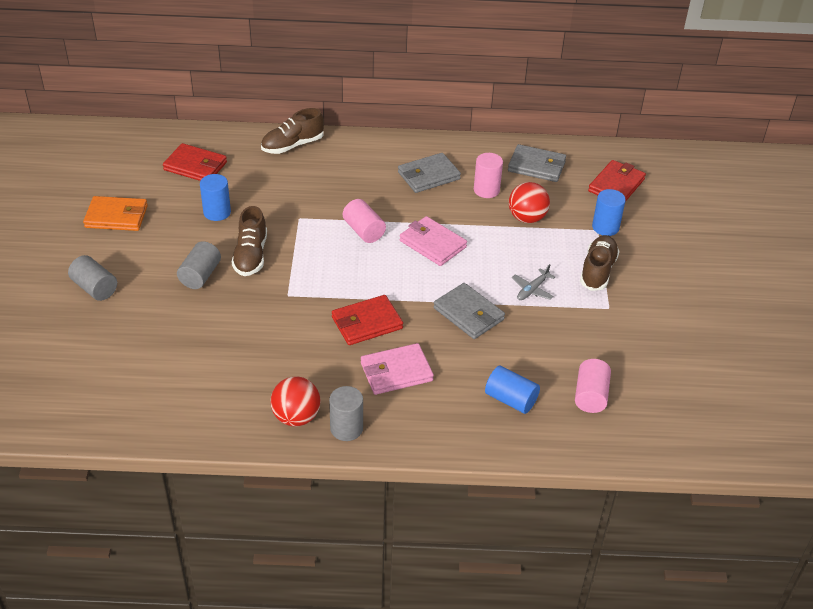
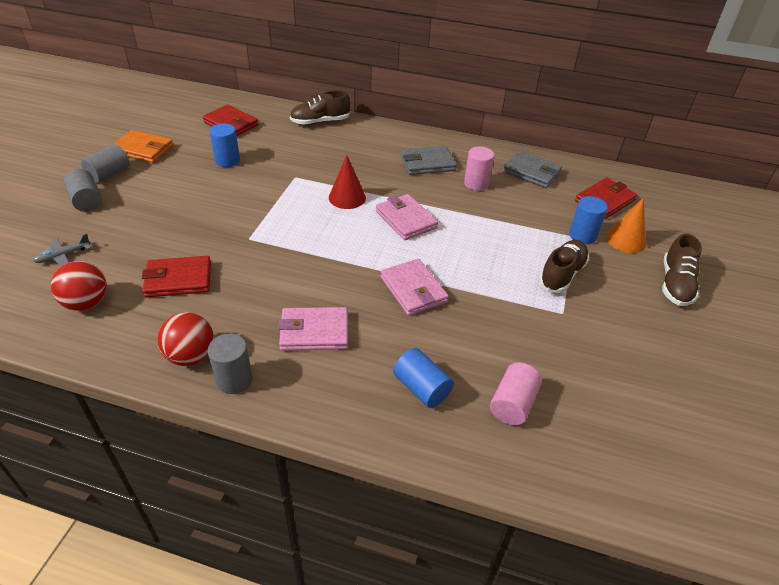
camera: 15 degrees right, 0 degrees up
grey cylinder [177,241,221,289] -> grey cylinder moved to [81,144,130,183]
brown shoe [232,206,267,276] -> brown shoe moved to [662,233,702,306]
red wallet [332,295,403,345] -> red wallet moved to [142,256,211,298]
pink cylinder [343,199,386,243] -> red cone [329,155,366,209]
grey wallet [433,283,505,339] -> pink wallet [381,259,449,316]
red ball [509,182,550,223] -> red ball moved to [51,261,107,311]
grey plane [512,264,555,300] -> grey plane moved to [33,234,91,266]
none -> orange cone [606,197,646,253]

